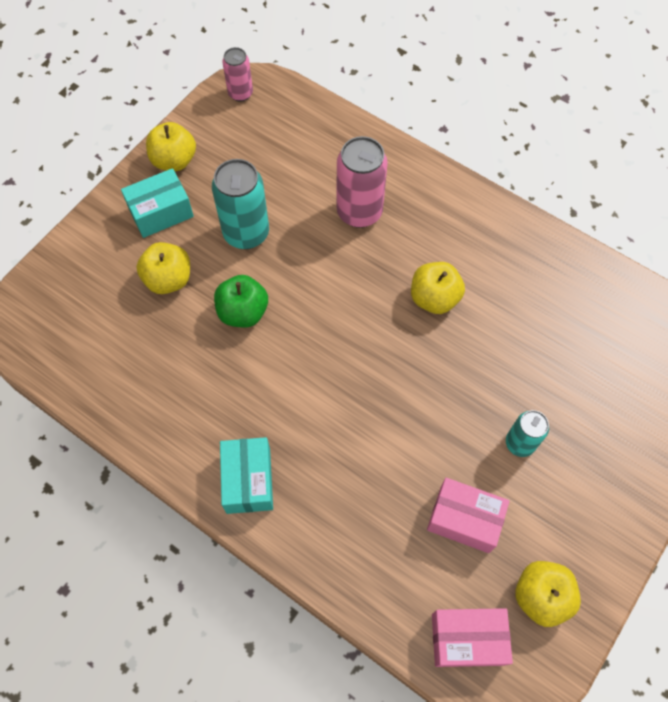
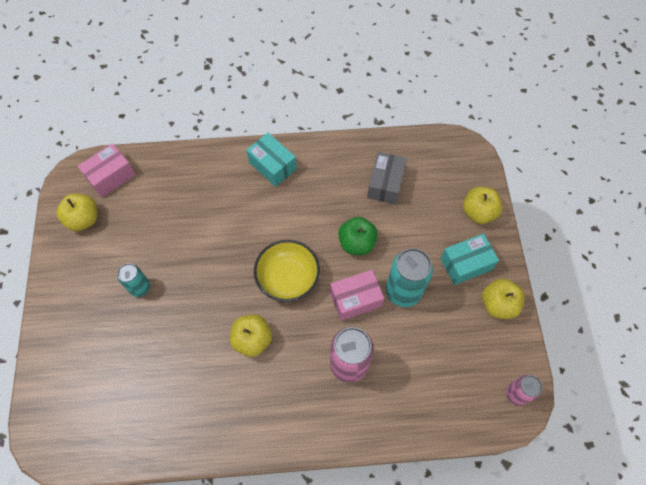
camera: 140 degrees right, 0 degrees up
turquoise box [121,168,194,238] -> turquoise box turned 45 degrees clockwise [440,234,499,285]
yellow apple [136,242,190,294] -> yellow apple moved to [463,187,503,224]
pink box [427,478,510,553] -> pink box moved to [330,270,384,321]
none -> yellow bowl [254,240,320,302]
none -> grey box [367,152,407,205]

